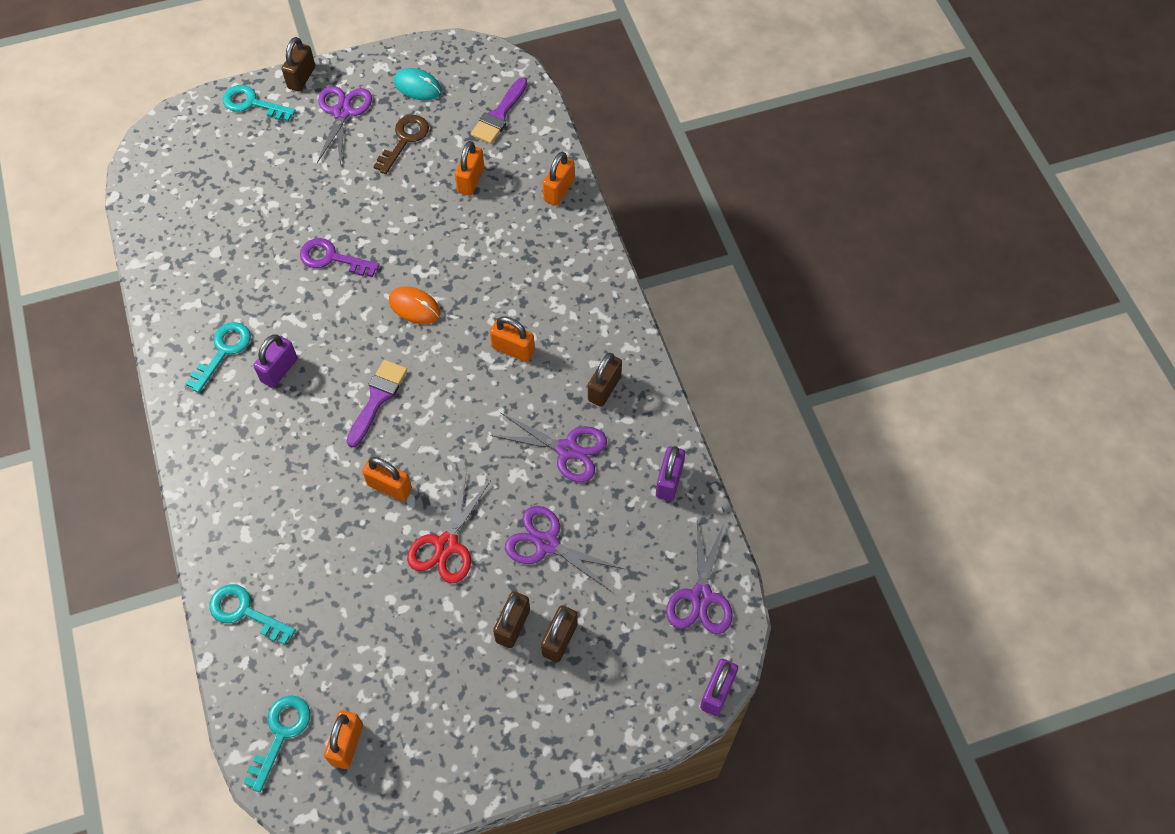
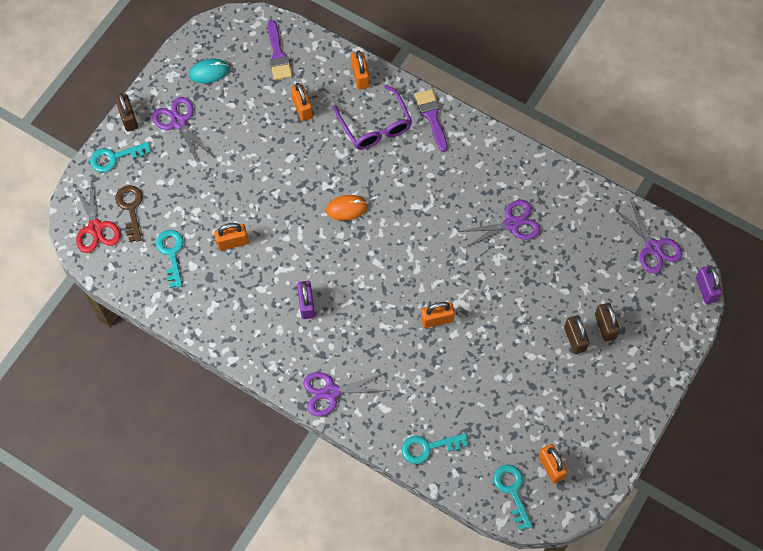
camera: 40 degrees left, 5 degrees up
turquoise key [186,322,251,393] -> turquoise key moved to [156,230,184,288]
purple key [300,238,380,277] -> none
purple brush [347,360,407,448] -> purple brush moved to [415,89,448,152]
brown key [373,115,429,174] -> brown key moved to [115,185,143,242]
red scissors [407,472,491,583] -> red scissors moved to [74,181,121,253]
orange padlock [490,316,535,362] -> orange padlock moved to [214,223,249,251]
purple scissors [505,506,624,591] -> purple scissors moved to [303,372,390,417]
brown padlock [588,353,622,407] -> none
purple padlock [656,446,685,501] -> none
none -> purple glasses [334,85,412,150]

